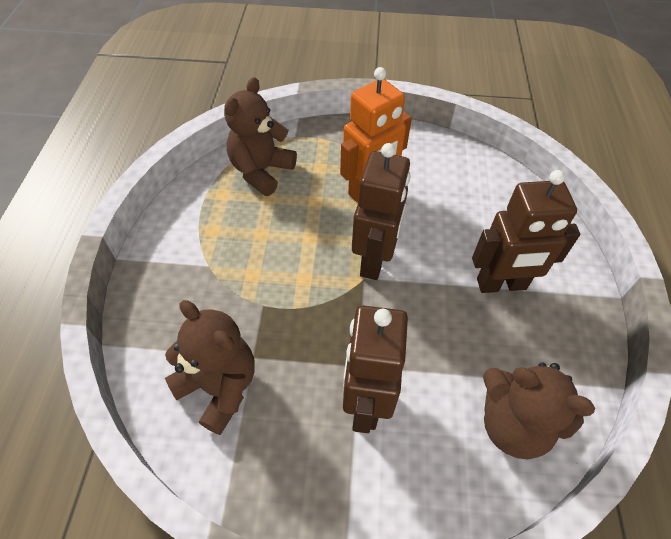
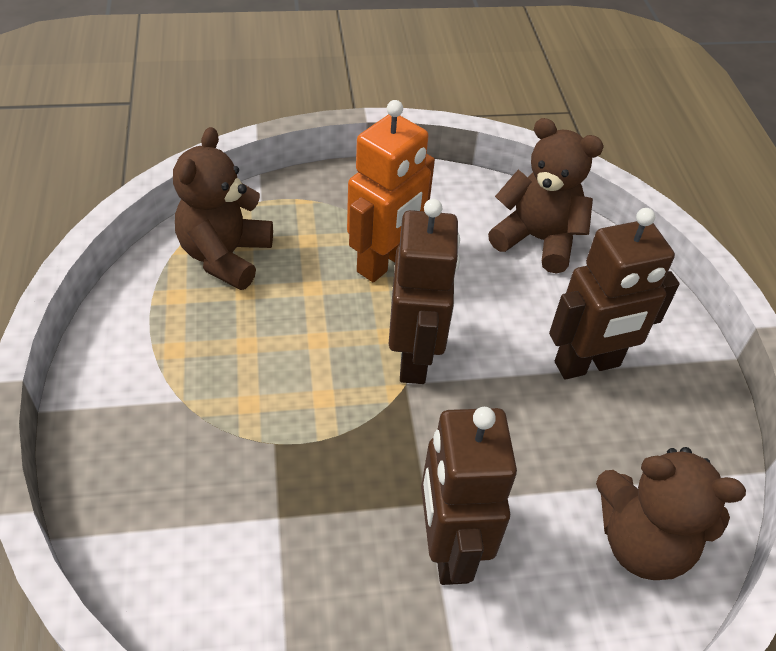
camera: 15 degrees left, 5 degrees down
brown teddy bear [165,300,255,435] -> brown teddy bear moved to [488,118,604,274]

